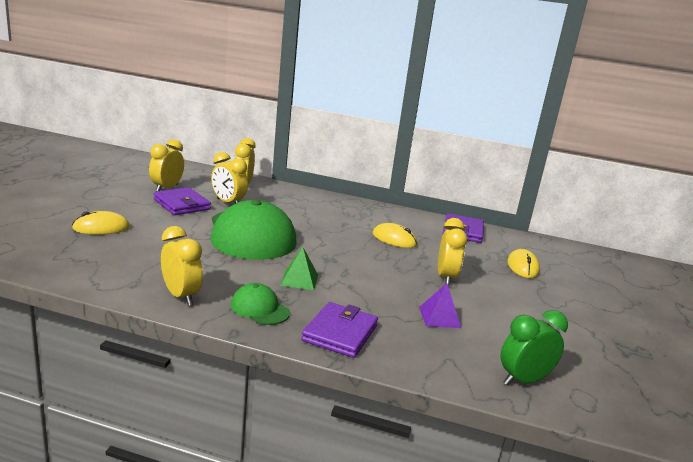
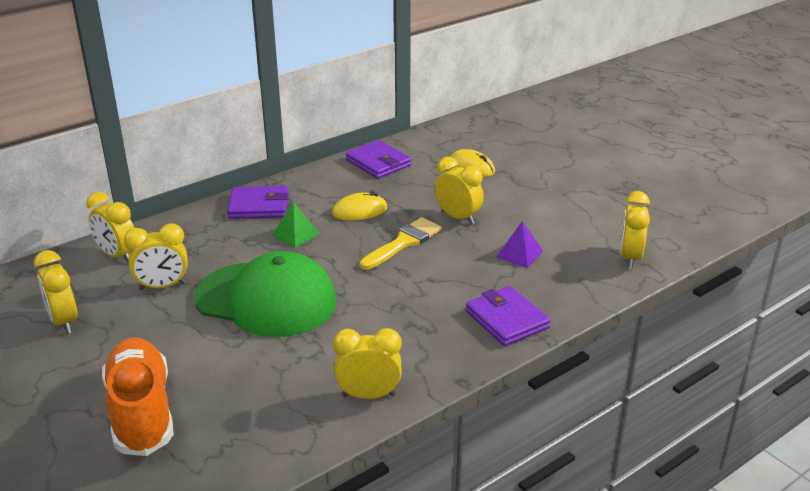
camera: 50 degrees left, 10 degrees up
yellow mouse [72,211,130,235] -> orange shoe [102,337,174,456]
purple wallet [153,187,211,215] -> purple wallet moved to [227,186,288,219]
green cap [231,283,290,325] -> none
green pyramid [280,247,318,290] -> green pyramid moved to [272,202,320,248]
green clock [501,310,568,386] -> yellow clock [620,191,650,269]
none -> yellow brush [360,217,442,270]

